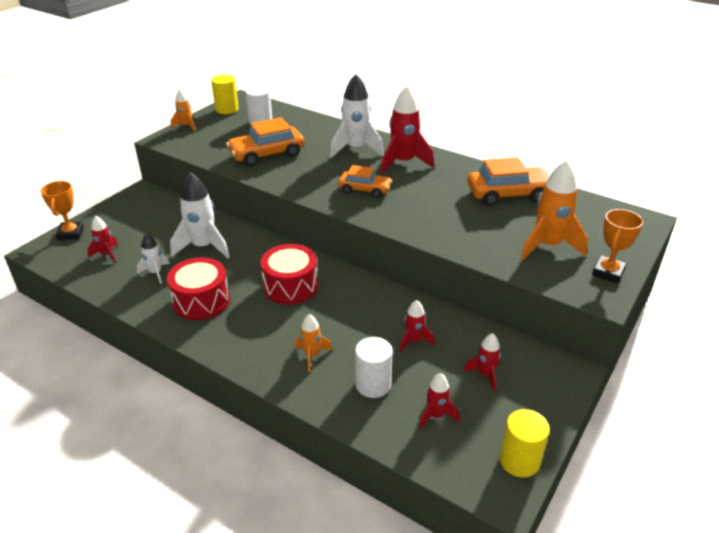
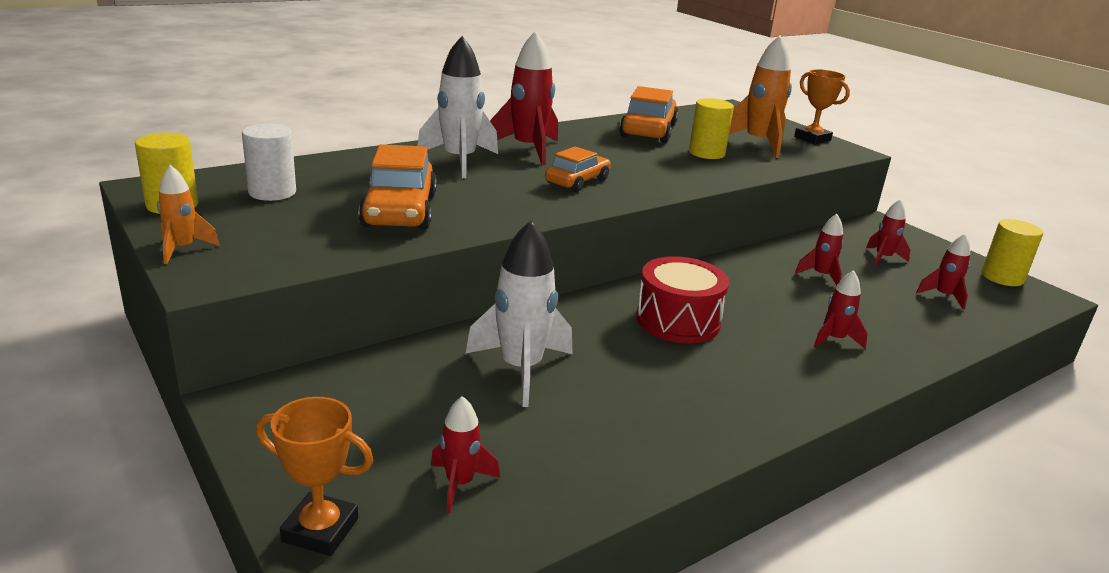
camera: 70 degrees left, 10 degrees down
white rocket [137,234,170,284] -> none
red drum [167,257,230,320] -> none
orange rocket [295,314,332,372] -> red rocket [814,270,868,349]
white cylinder [355,337,393,398] -> none
none -> yellow cylinder [689,98,734,159]

